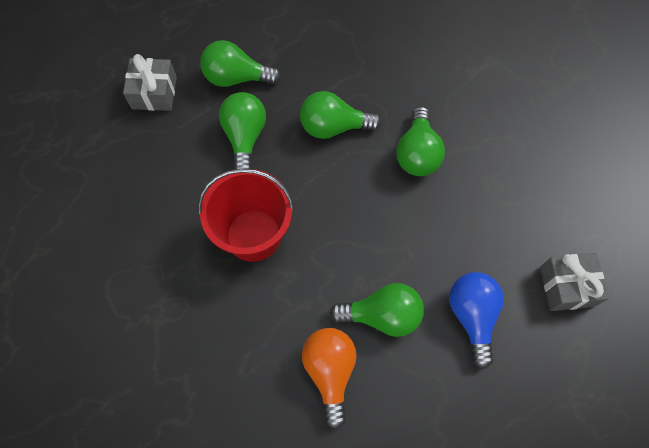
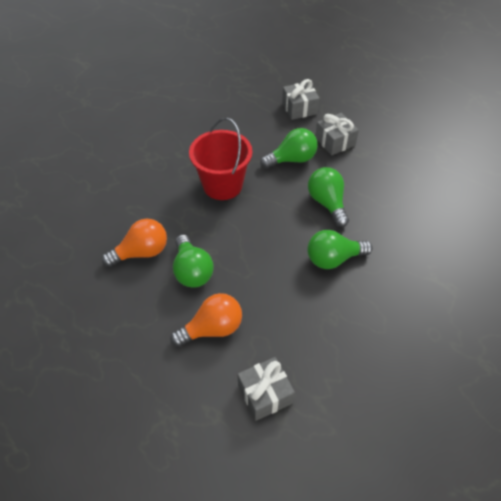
camera: 70 degrees right, 15 degrees down
green light bulb [200,40,281,87] -> grey gift [315,113,359,155]
blue light bulb [449,272,504,369] -> orange light bulb [170,293,242,347]

